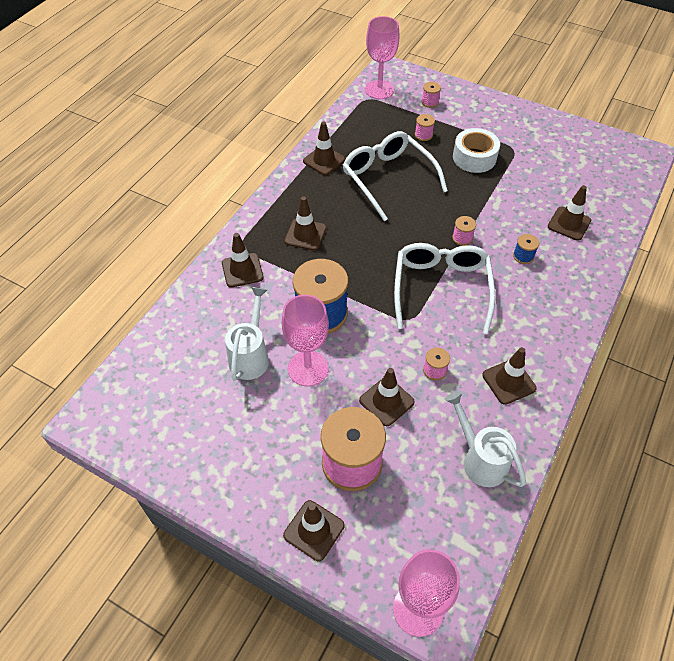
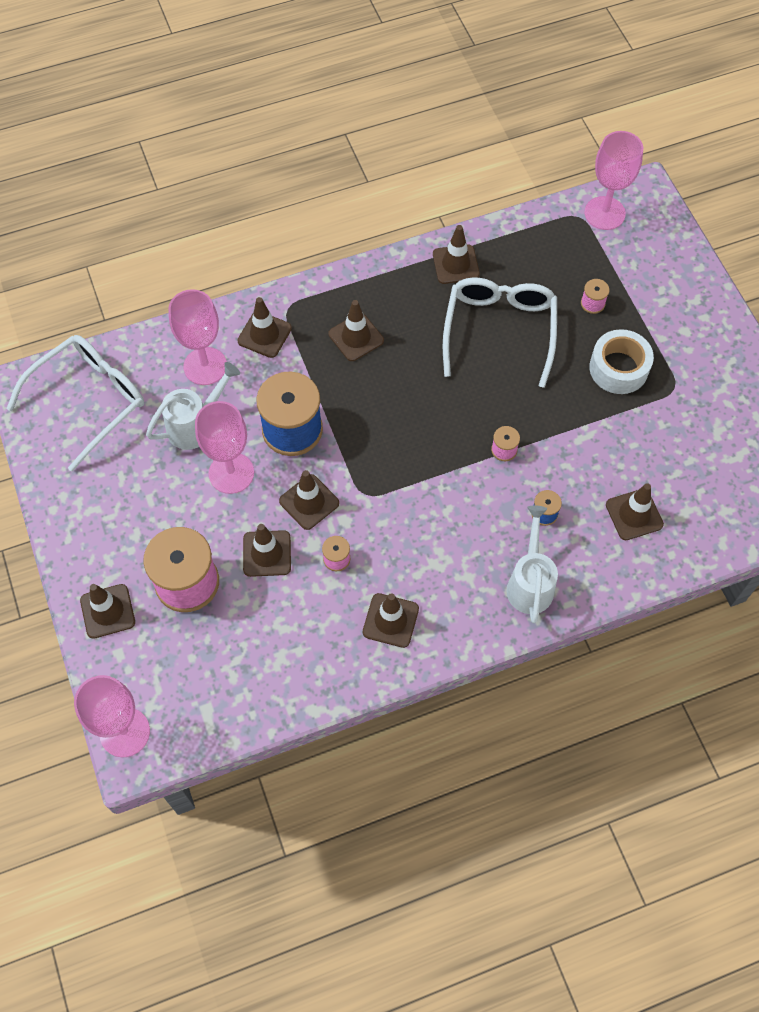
camera: 40 degrees right, 10 degrees up
white glasses [394,243,495,334] -> white glasses moved to [6,335,144,472]
pink spool [422,82,441,108] -> none
white watering can [444,391,526,487] -> white watering can moved to [506,505,558,623]
none -> pink goblet [169,289,227,385]
none -> brown traffic cone [279,470,339,530]

